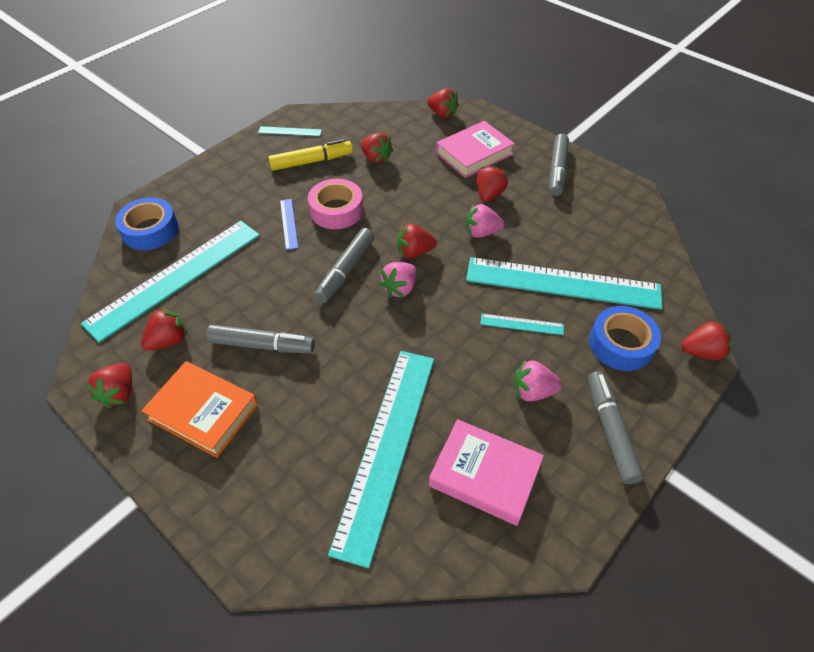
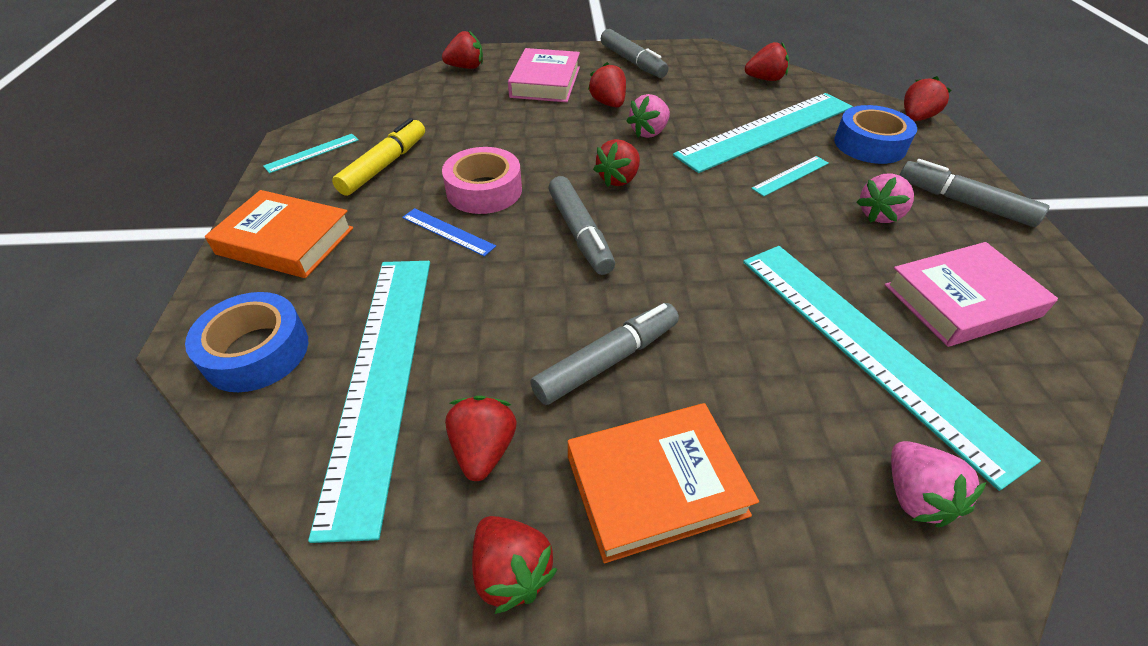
camera: 45 degrees left, 5 degrees down
red strawberry [361,133,393,164] -> red strawberry moved to [745,42,789,81]
pink strawberry [379,262,416,298] -> pink strawberry moved to [891,441,986,527]
none -> orange book [205,190,353,278]

